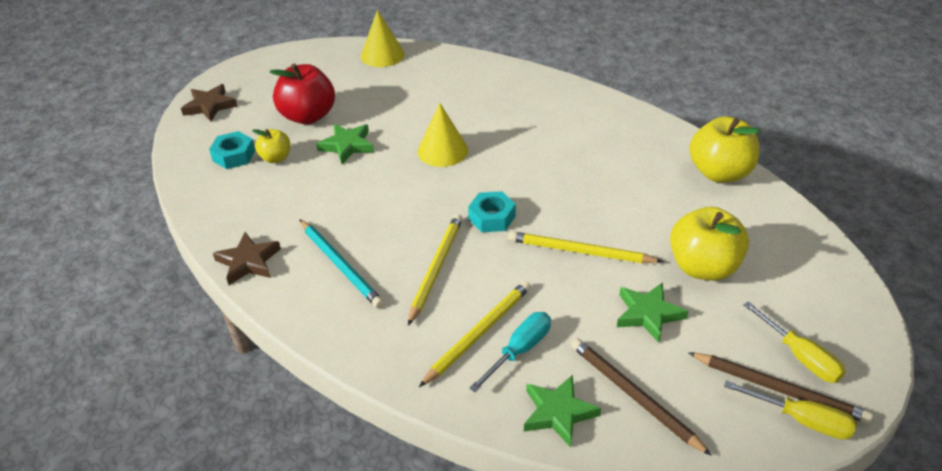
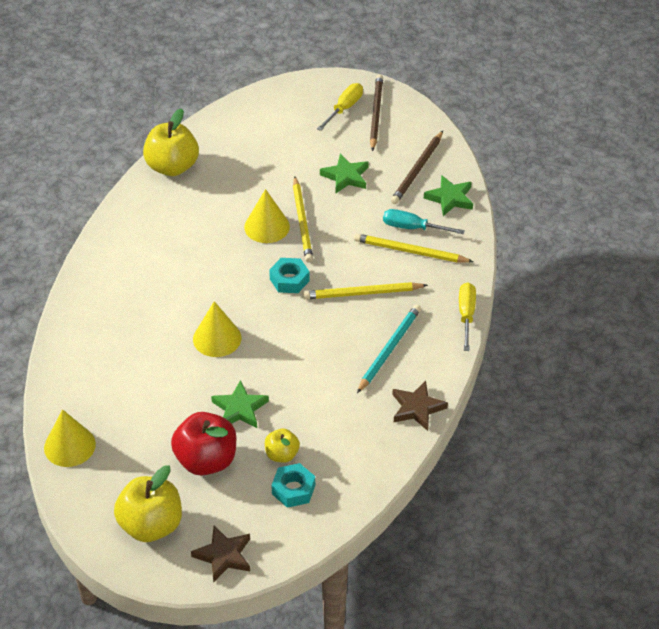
camera: 115 degrees left, 5 degrees up
yellow apple [670,207,749,281] -> yellow apple moved to [114,465,182,542]
yellow screwdriver [724,380,857,440] -> yellow screwdriver moved to [459,282,476,351]
none -> yellow cone [244,189,290,243]

